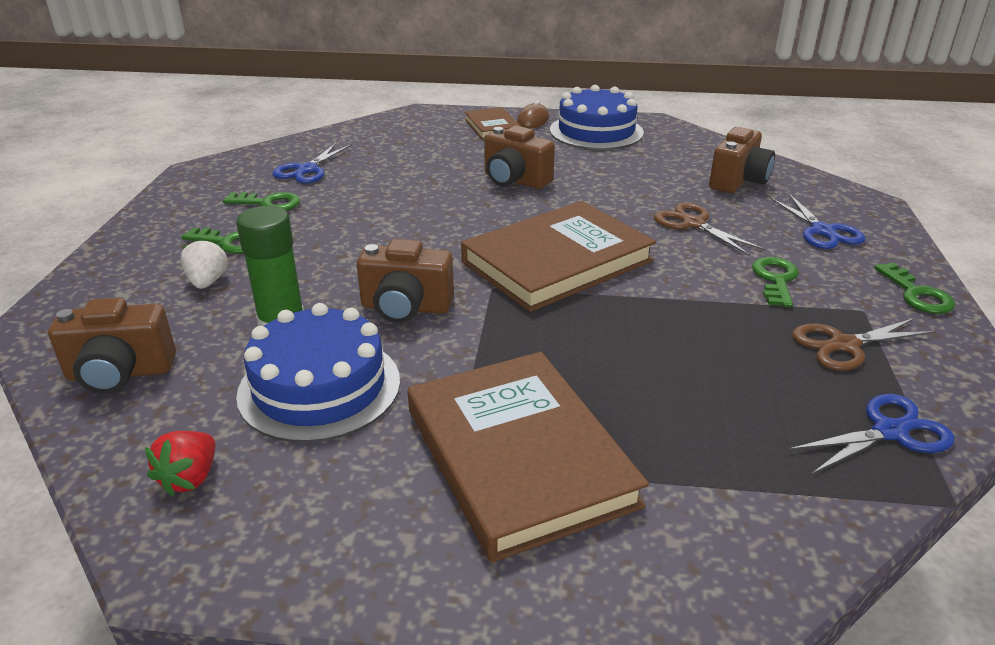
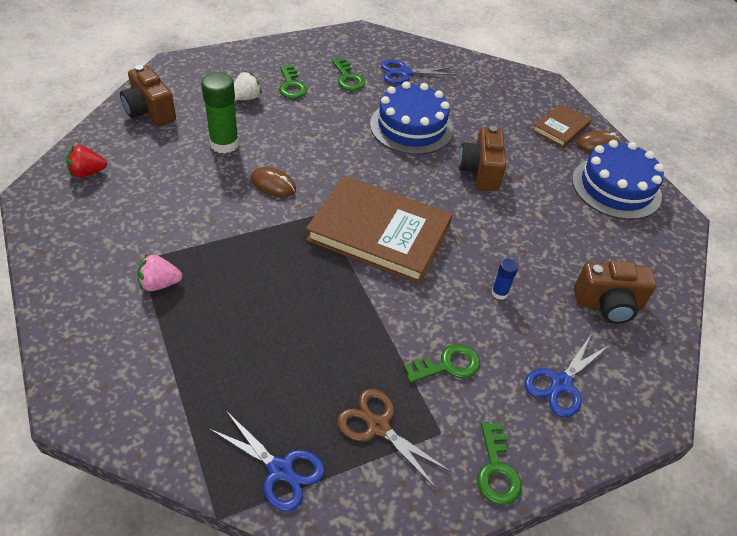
camera: 55 degrees right, 15 degrees up
blue cake [236,303,400,443] -> blue cake moved to [370,81,453,155]
brown camera [356,239,454,323] -> brown mouse [250,167,296,197]
brown book [408,352,649,563] -> pink strawberry [137,254,183,291]
brown scissors [654,202,765,256] -> blue glue stick [491,259,518,300]
green key [874,262,955,314] -> green key turned 45 degrees counterclockwise [477,422,522,505]

